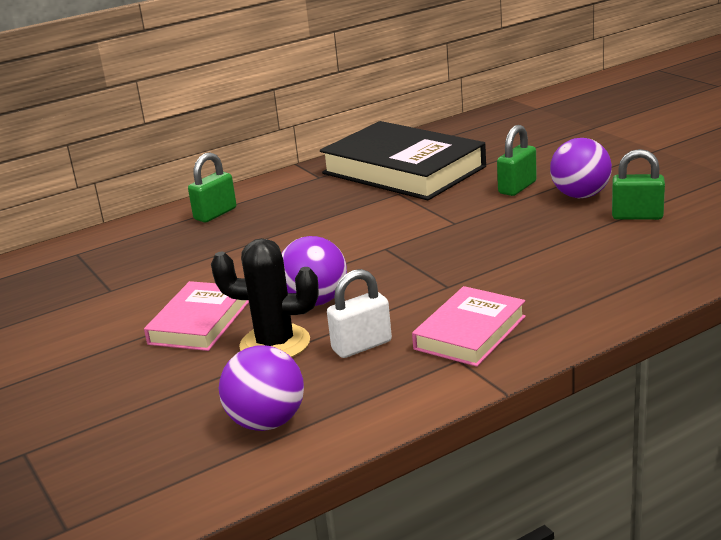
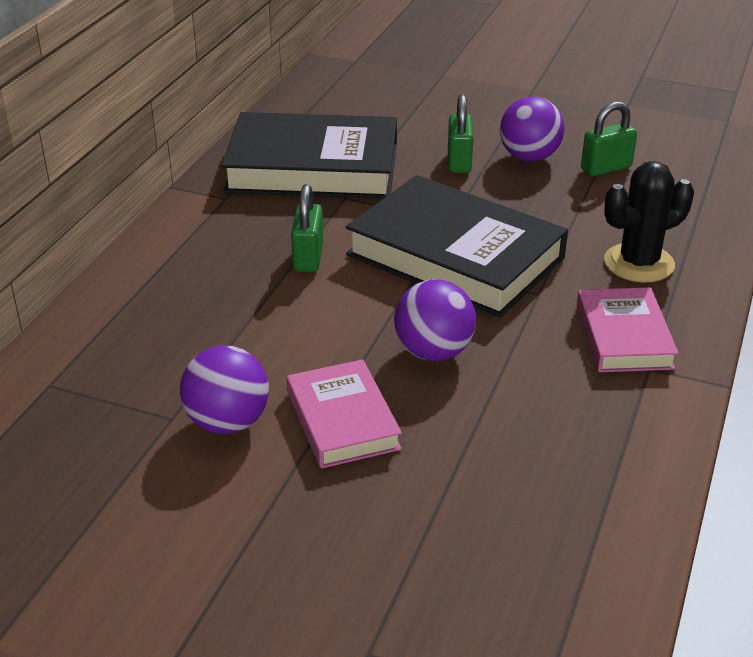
camera: 40 degrees left, 10 degrees up
green padlock [188,152,237,222] -> green padlock moved to [291,184,323,272]
black cactus [211,238,319,357] -> black cactus moved to [604,161,694,283]
purple ball [219,345,304,431] -> purple ball moved to [180,346,269,434]
white padlock [327,269,392,358] -> none
none -> black book [346,175,568,318]

